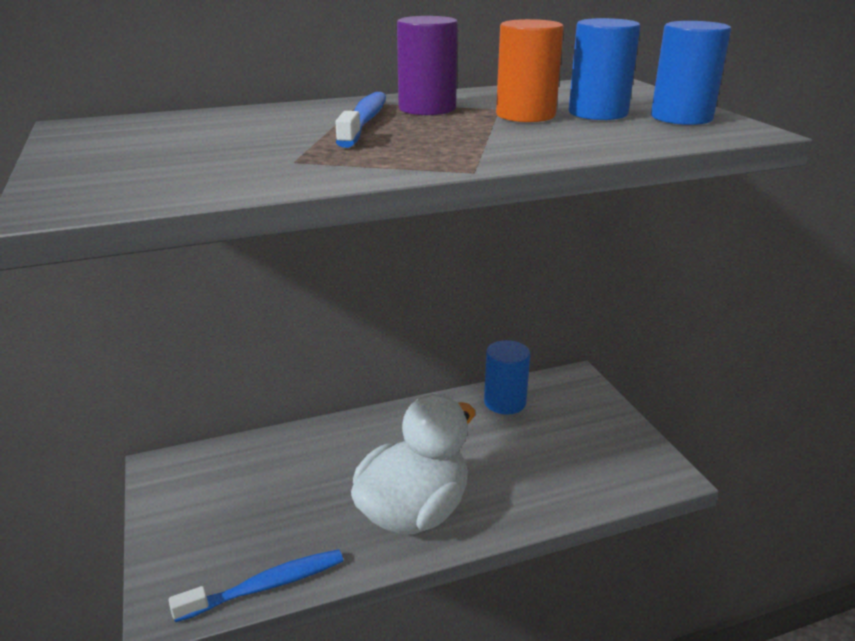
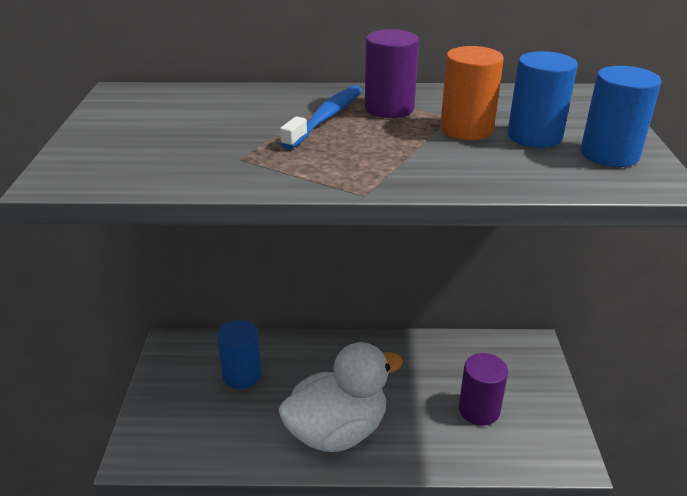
camera: 20 degrees right, 5 degrees up
blue toothbrush [169,549,343,622] -> none
blue cylinder [484,340,530,415] -> blue cylinder moved to [217,320,262,389]
none -> purple cylinder [459,353,508,426]

